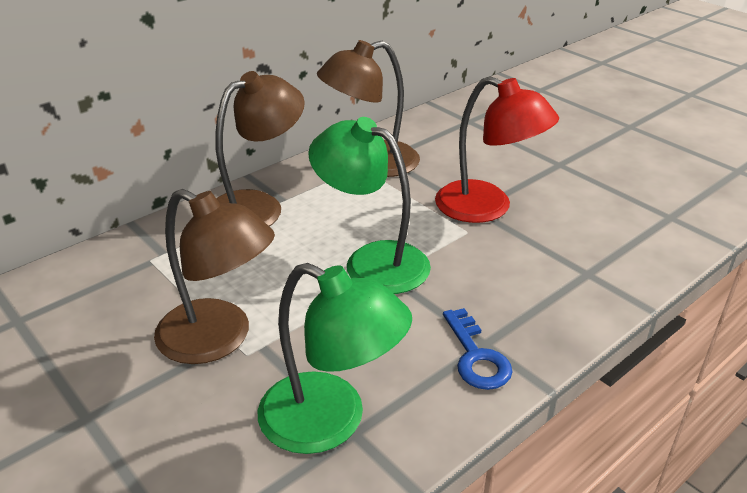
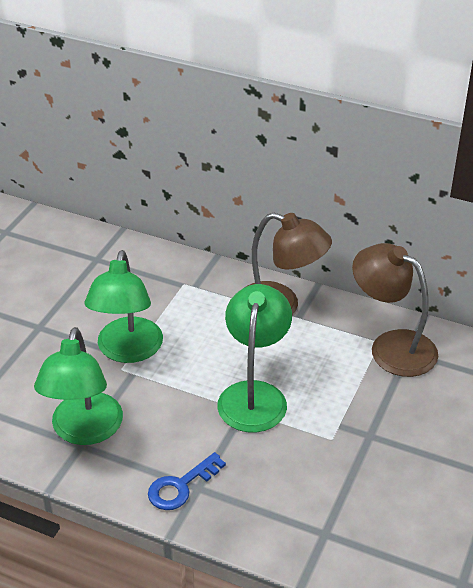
camera: 65 degrees right, 5 degrees up
brown lamp [154,189,275,364] -> green lamp [84,250,163,363]
red lamp [435,76,559,223] -> none

